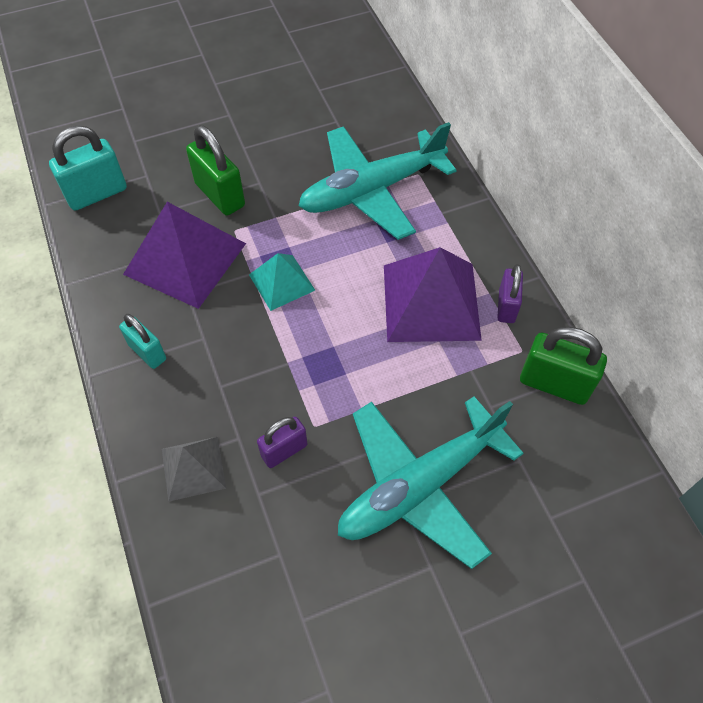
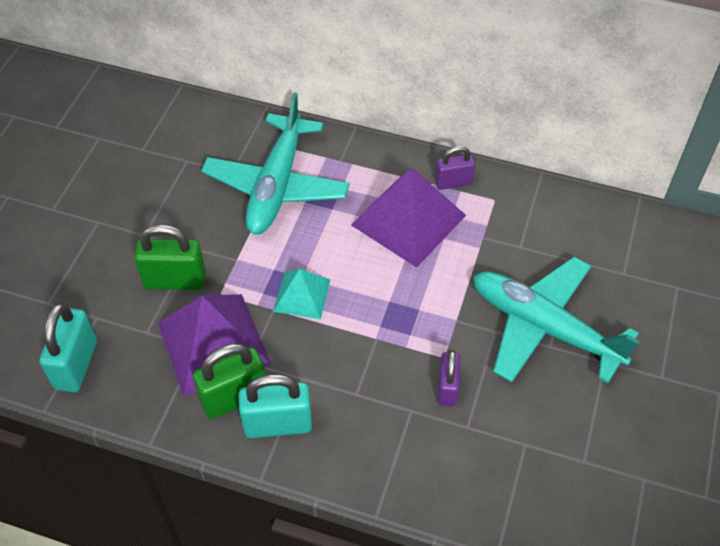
camera: 50 degrees left, 5 degrees down
turquoise padlock [119,314,166,369] -> turquoise padlock [238,374,312,438], size x1.56
grey pyramid [162,437,226,502] -> none
turquoise plane [338,396,524,569] -> turquoise plane turned 120 degrees clockwise [473,257,640,383]
purple padlock [497,264,523,323] -> purple padlock turned 60 degrees counterclockwise [435,146,475,190]
green padlock [520,327,607,405] -> green padlock moved to [193,343,266,419]

